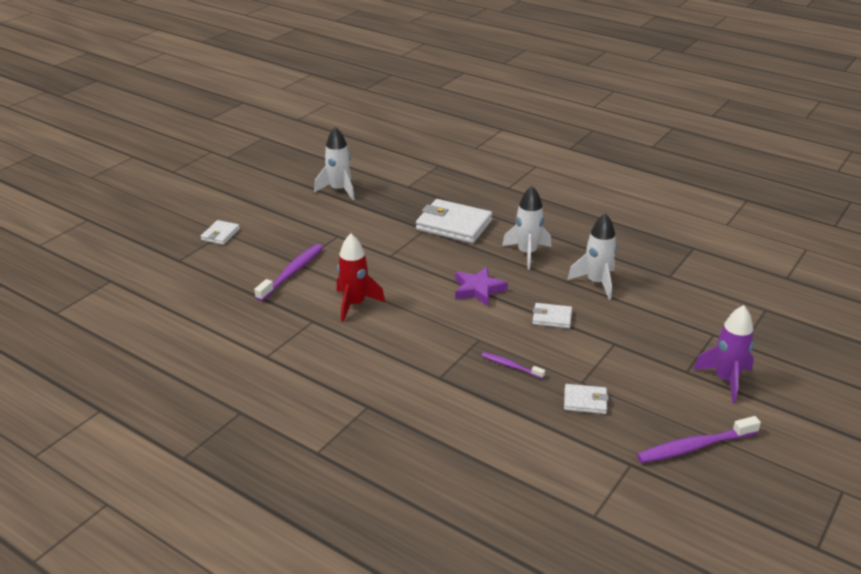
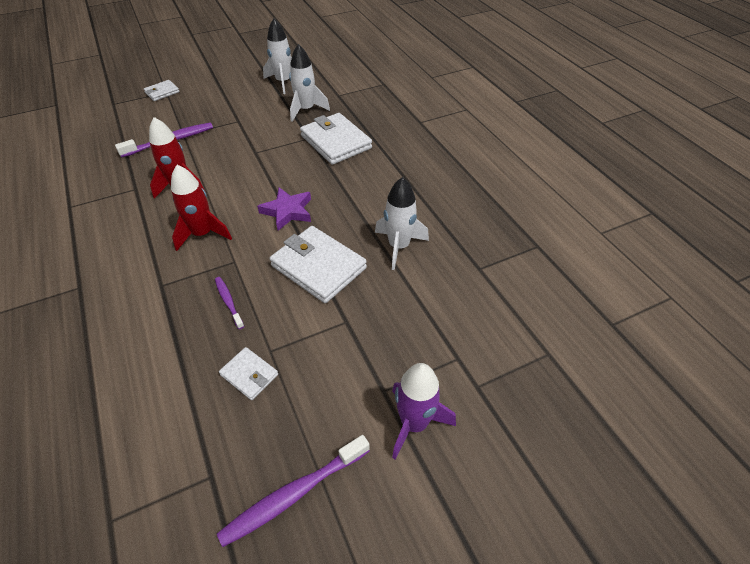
camera: 30 degrees right, 15 degrees up
white rocket [502,186,551,270] -> white rocket moved to [289,44,330,122]
white wallet [533,303,572,328] -> white wallet [270,226,367,303], size x1.95
purple toothbrush [637,416,761,463] -> purple toothbrush turned 45 degrees counterclockwise [217,435,370,547]
none -> red rocket [171,165,232,251]

